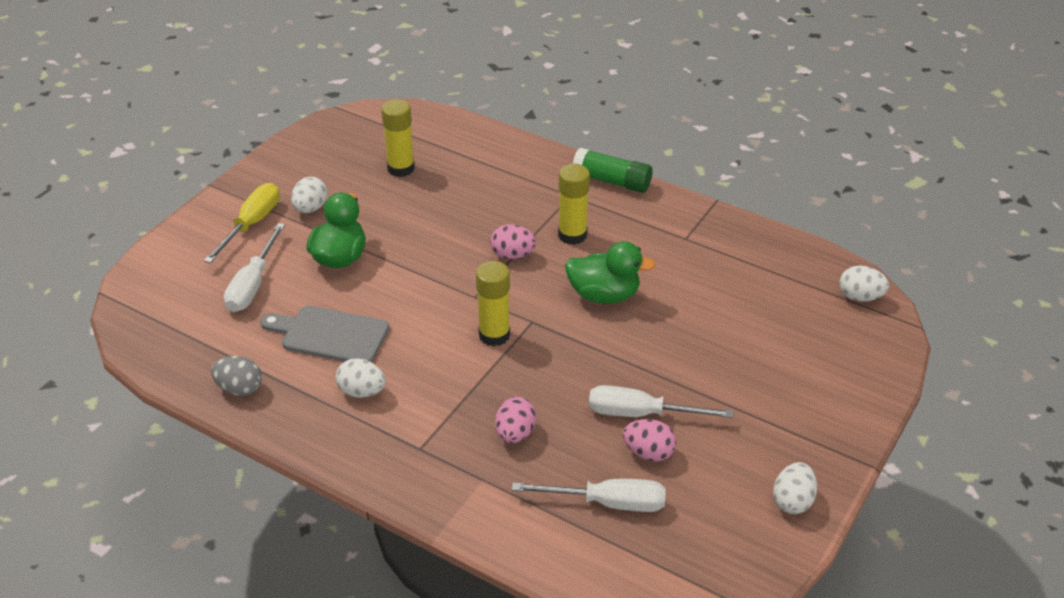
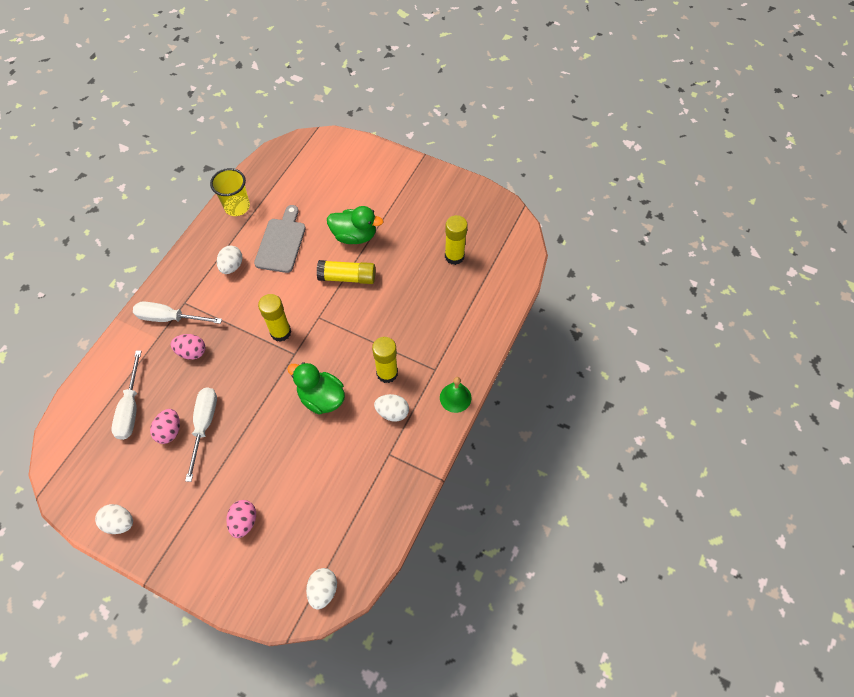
camera: 85 degrees right, 20 degrees up
yellow screwdriver [204,183,280,263] -> none
grey egg [211,356,262,396] -> yellow cup [210,168,250,216]
white screwdriver [224,223,285,312] -> white screwdriver moved to [133,301,222,324]
white egg [291,177,327,213] -> white egg moved to [374,394,409,422]
pink egg [490,224,536,259] -> pink egg moved to [226,500,256,538]
green duck [565,241,656,304] -> green duck turned 120 degrees clockwise [287,362,345,415]
green glue stick [573,148,653,193] -> green bell [440,377,471,413]
none -> yellow glue stick [317,260,375,284]

